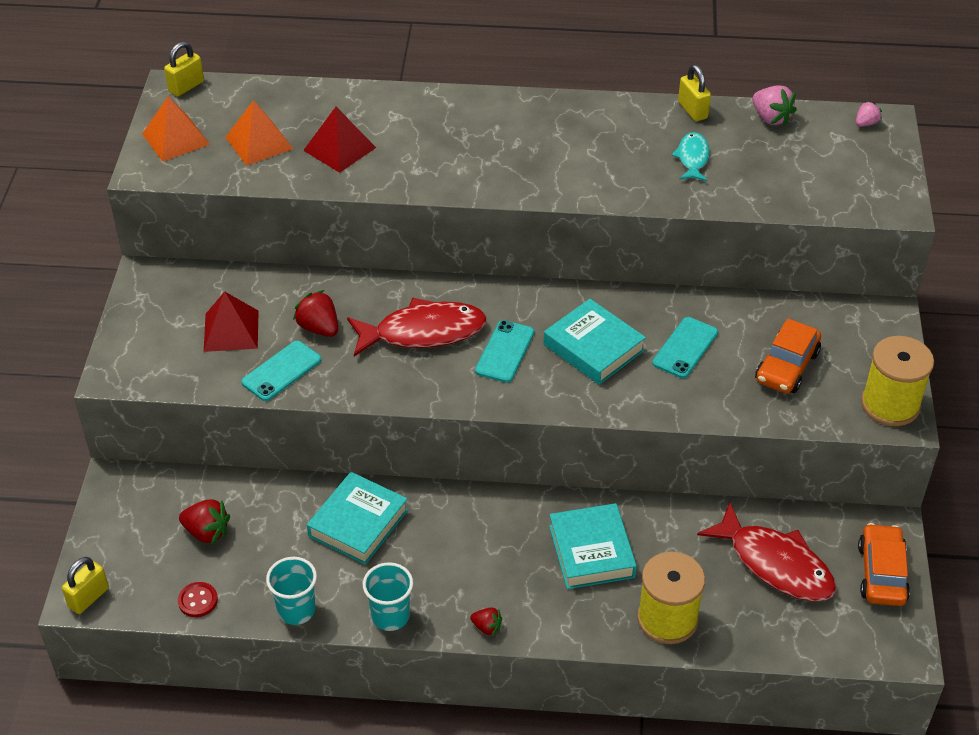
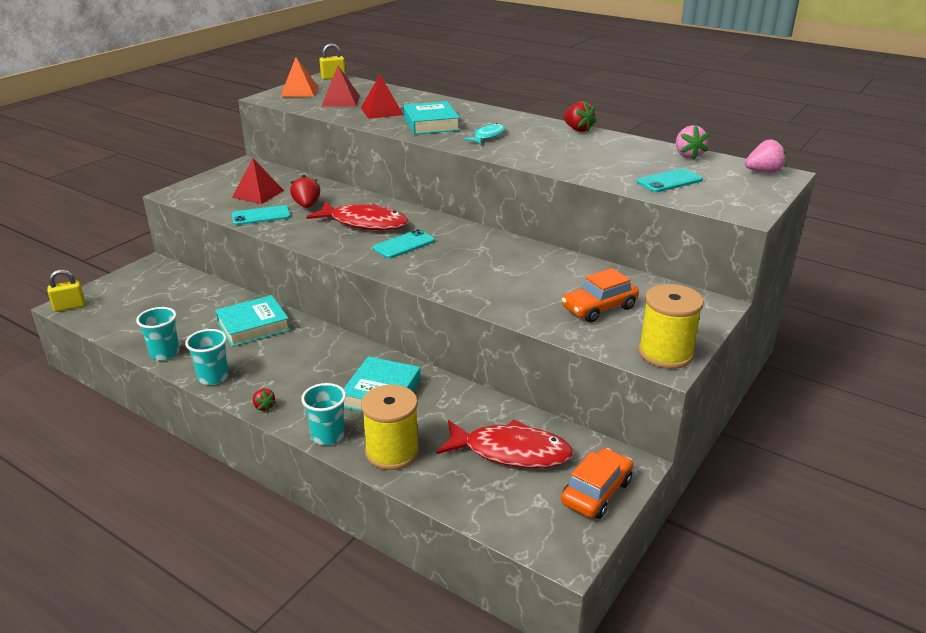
camera: 30 degrees right, 15 degrees down
red button [178,582,218,617] -> none
red strawberry [179,499,230,545] -> red strawberry moved to [563,100,597,132]
orange pyramid [225,100,293,166] -> red pyramid [322,66,360,106]
turquoise book [544,299,646,385] -> turquoise book moved to [403,101,460,134]
turquoise phone [652,317,718,378] -> turquoise phone moved to [637,168,703,192]
turquoise fish [671,132,709,181] -> turquoise fish moved to [464,123,506,144]
yellow padlock [678,65,711,121] -> none
red fish [697,502,836,601] -> red fish turned 60 degrees counterclockwise [437,419,574,468]
pink strawberry [856,101,882,127] -> pink strawberry [745,138,787,173], size x1.67
none -> turquoise cup [301,383,346,445]

